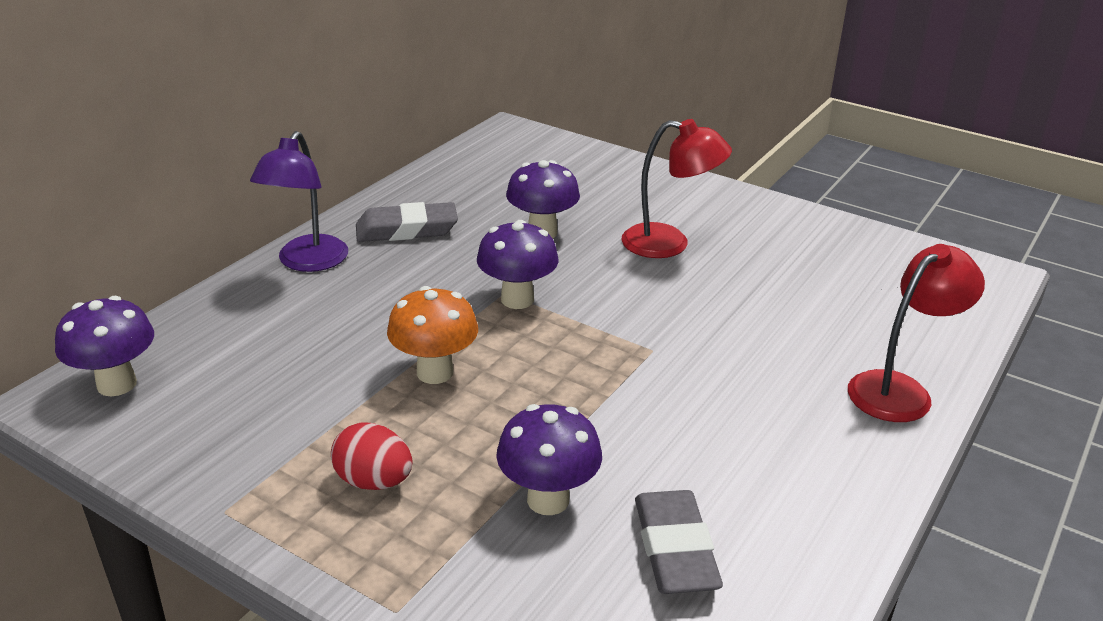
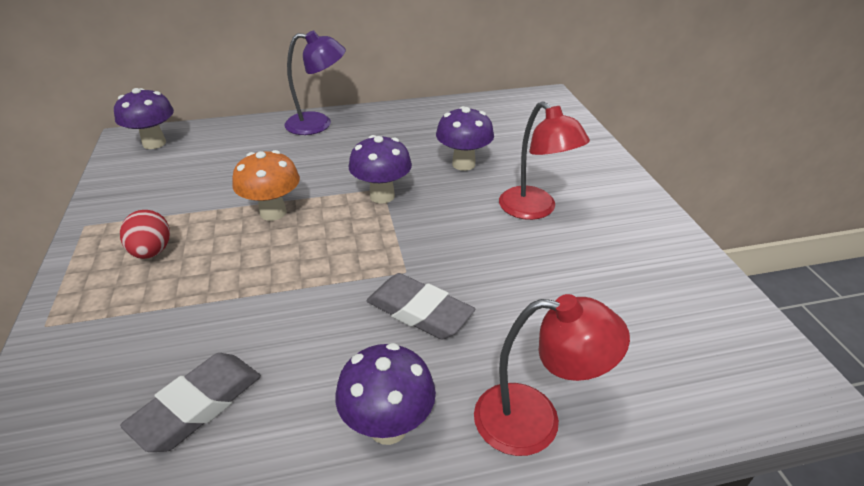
camera: 45 degrees right, 5 degrees up
purple lamp [250,131,348,272] -> purple lamp turned 150 degrees counterclockwise [285,30,346,135]
grey eraser [356,202,458,242] -> grey eraser moved to [367,273,475,339]
purple mushroom [496,404,602,515] -> purple mushroom moved to [335,343,436,445]

